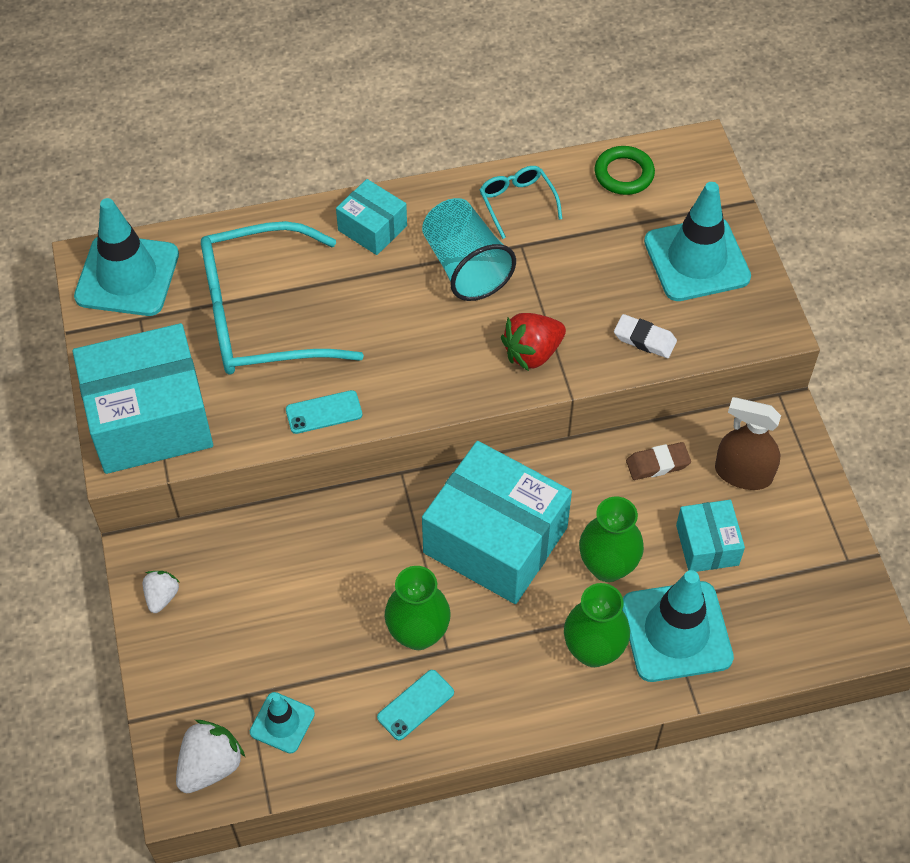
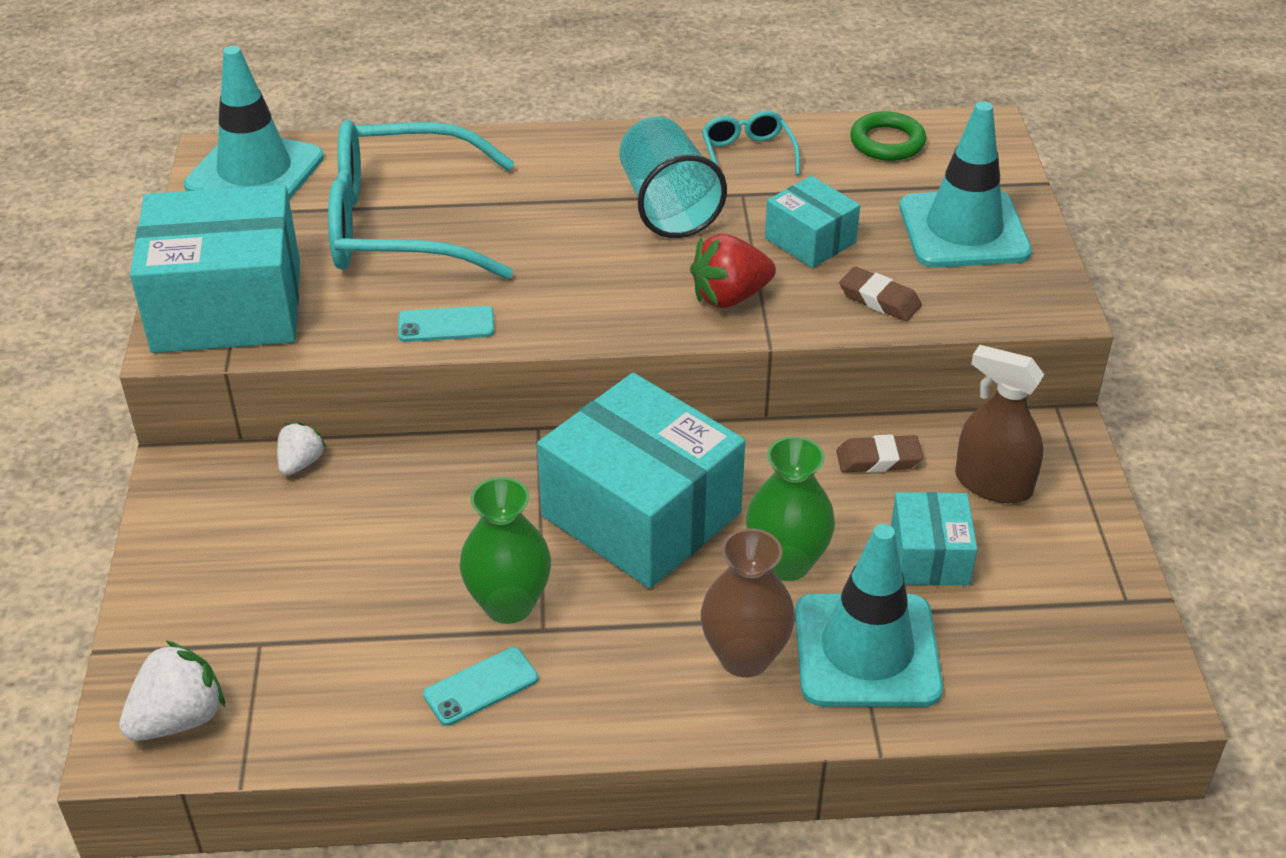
camera: 10 degrees right, 15 degrees down
white strawberry [143,571,179,613] -> white strawberry moved to [277,422,326,475]
turquoise traffic cone [250,692,315,754] -> none
turquoise box [336,179,407,255] -> turquoise box moved to [765,176,860,268]
green vase [564,583,630,667] -> brown vase [701,528,795,677]
white eraser [614,314,677,358] -> brown eraser [839,267,922,321]

